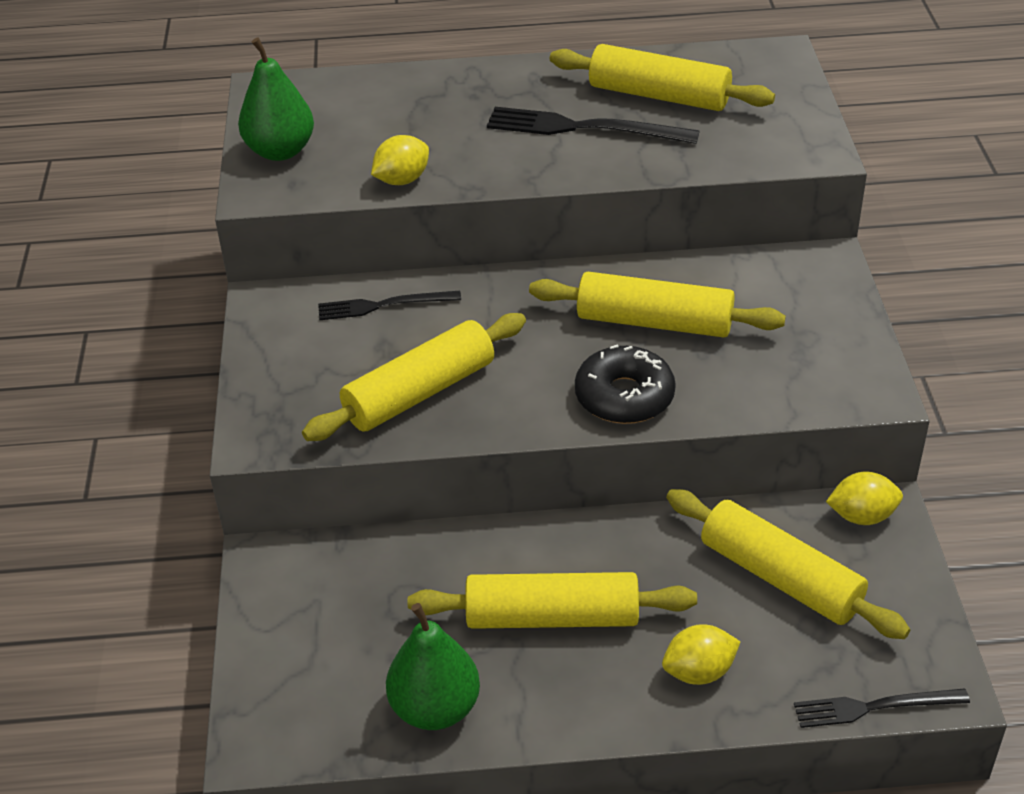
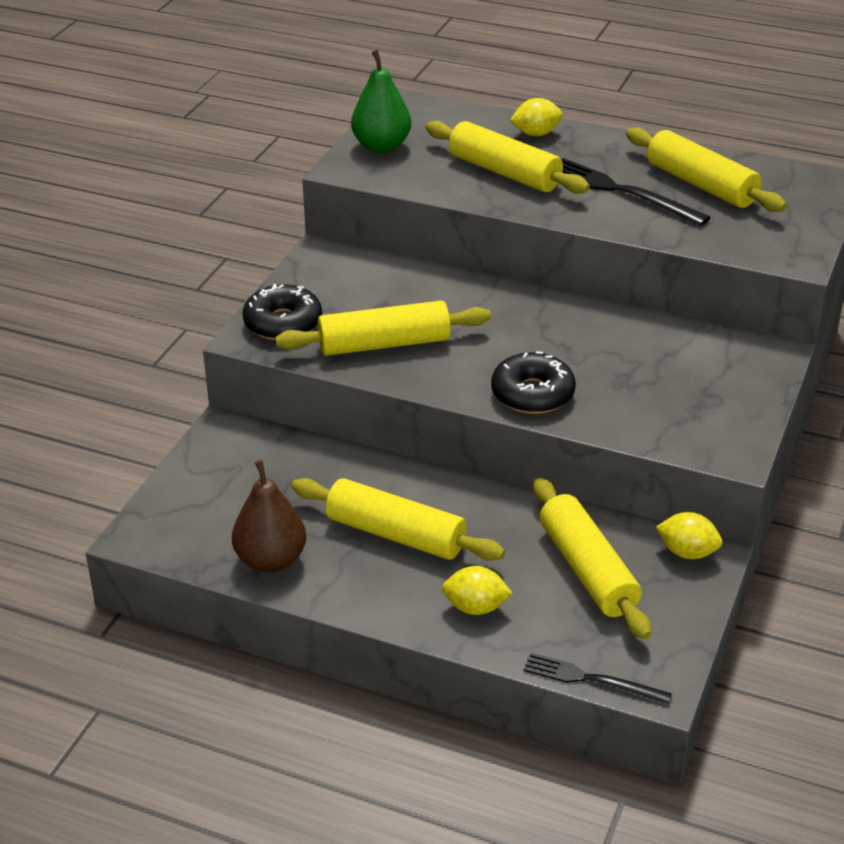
camera: 25 degrees right, 5 degrees down
black fork [318,291,461,320] -> none
yellow lemon [371,135,429,185] -> yellow lemon moved to [510,98,563,136]
green pear [386,603,480,730] -> brown pear [232,460,306,573]
yellow rolling pin [529,272,786,337] -> yellow rolling pin moved to [426,121,590,194]
none -> black donut [242,284,322,340]

